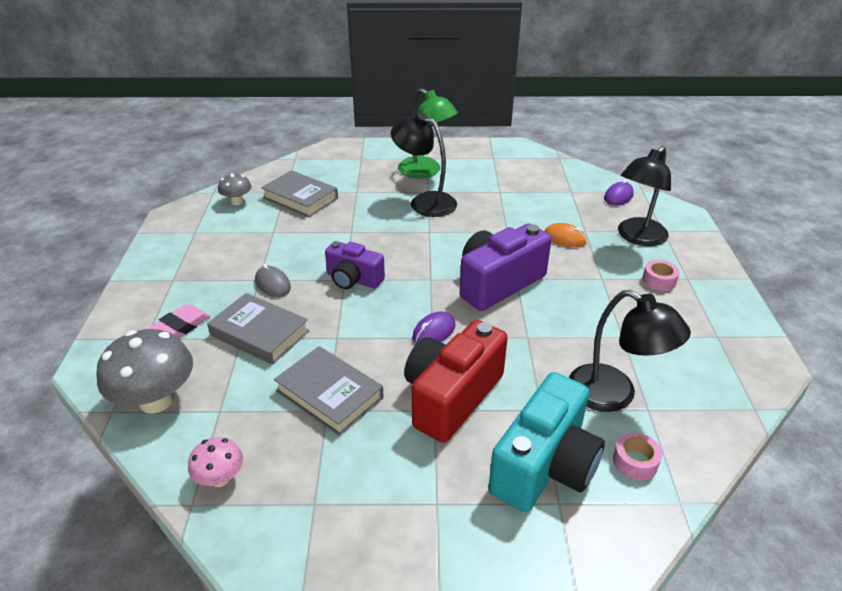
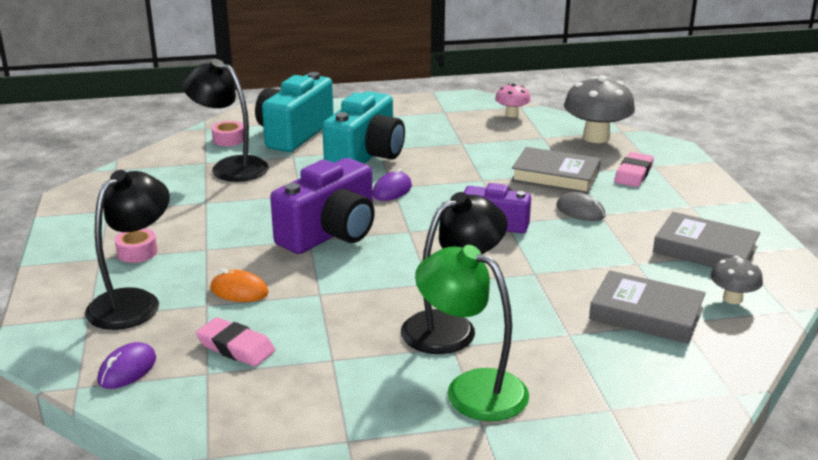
camera: 170 degrees right, 10 degrees down
grey book [274,346,384,436] -> grey book moved to [653,212,760,267]
black lamp [391,113,457,217] -> black lamp turned 60 degrees counterclockwise [401,192,508,354]
red camera [404,320,508,443] -> turquoise camera [322,91,405,164]
none -> pink eraser [196,317,275,367]

